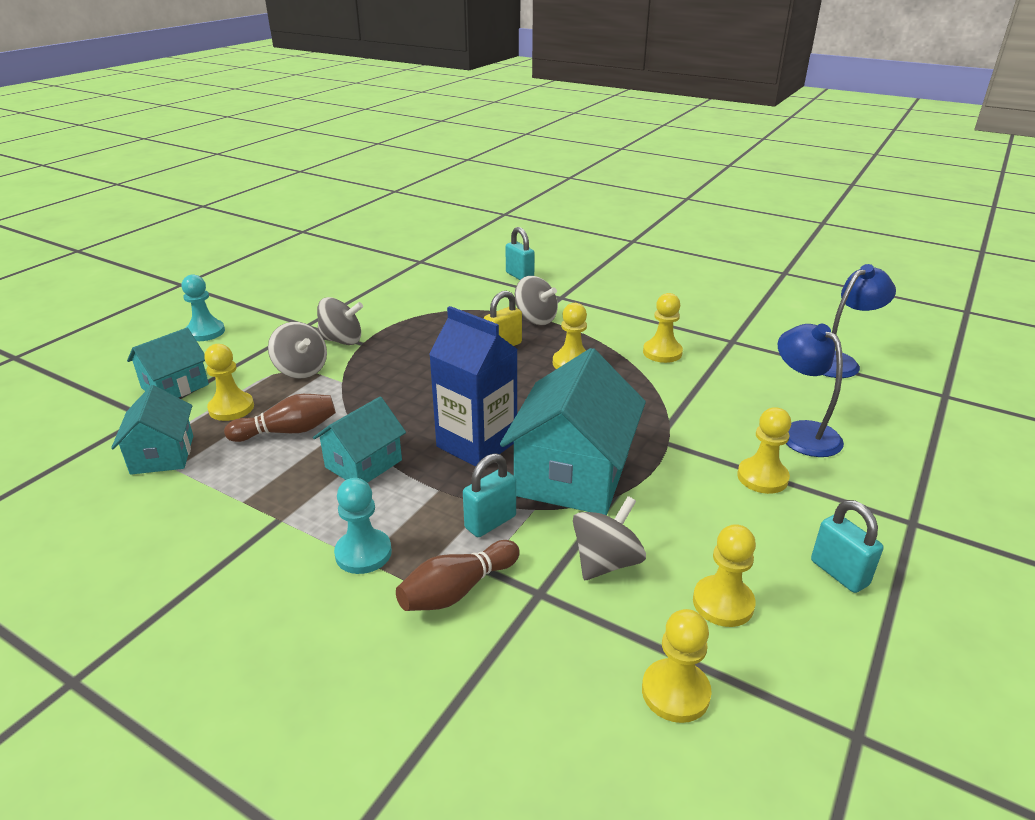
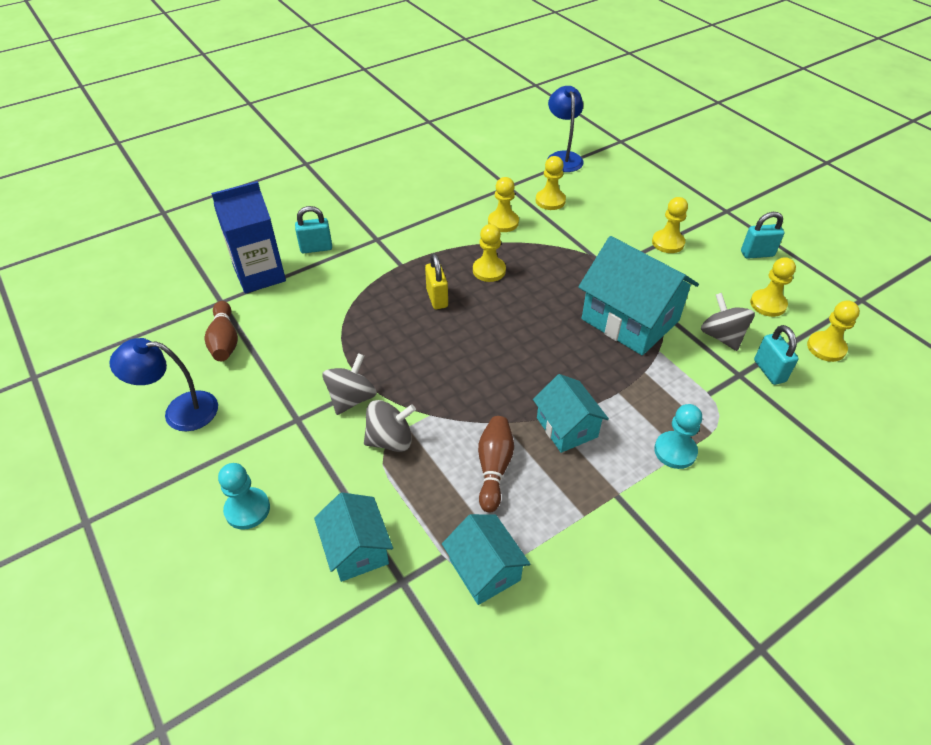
camera: 65 degrees left, 15 degrees up
turquoise house [111,385,193,475] -> turquoise house turned 45 degrees clockwise [442,514,530,605]
yellow pawn [204,344,254,421] -> yellow pawn moved to [536,156,566,210]
brown bowling pin [396,540,520,611] -> brown bowling pin moved to [204,301,238,361]
blue carton [429,306,518,467] -> blue carton moved to [211,181,286,294]
turquoise padlock [463,453,516,537] -> turquoise padlock moved to [754,325,799,385]
grey spinning top [515,276,558,325] -> none
blue lamp [778,323,844,457] -> blue lamp moved to [109,338,218,431]

